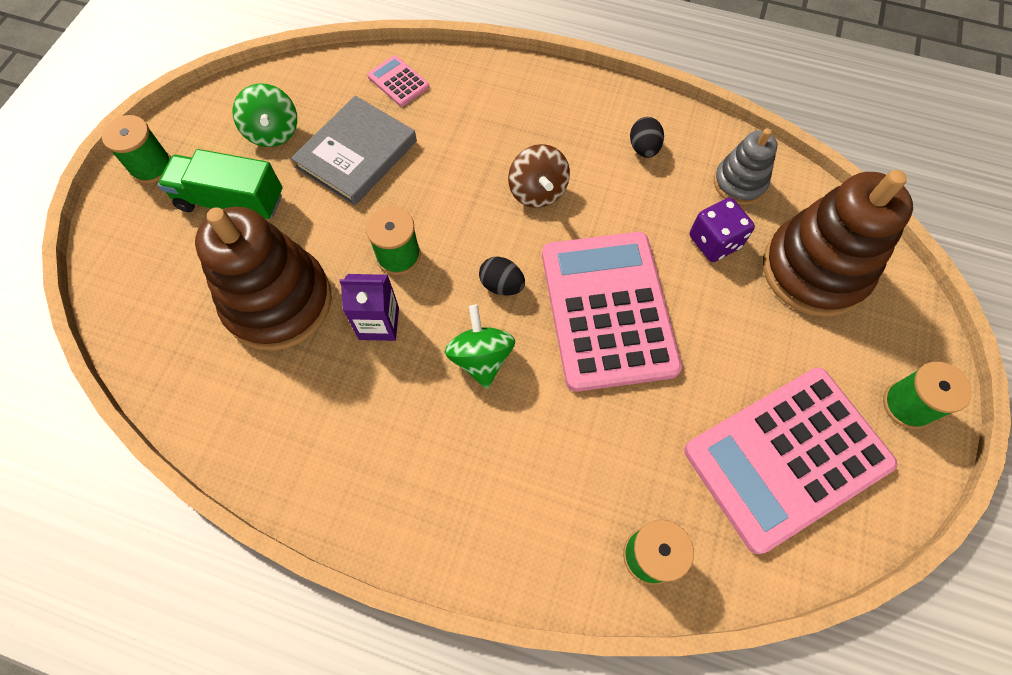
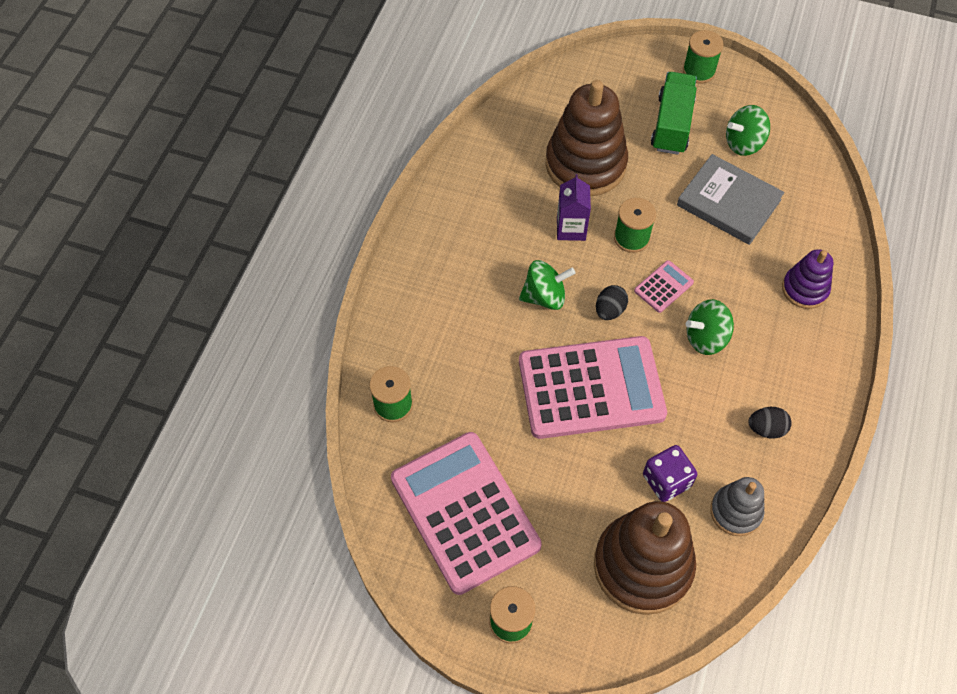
camera: 90 degrees right, 5 degrees down
pink calculator [367,55,429,107] -> pink calculator moved to [634,260,694,313]
brown spinning top [508,144,570,208] -> green spinning top [686,299,734,355]
none -> purple stacking toy [782,249,833,309]

